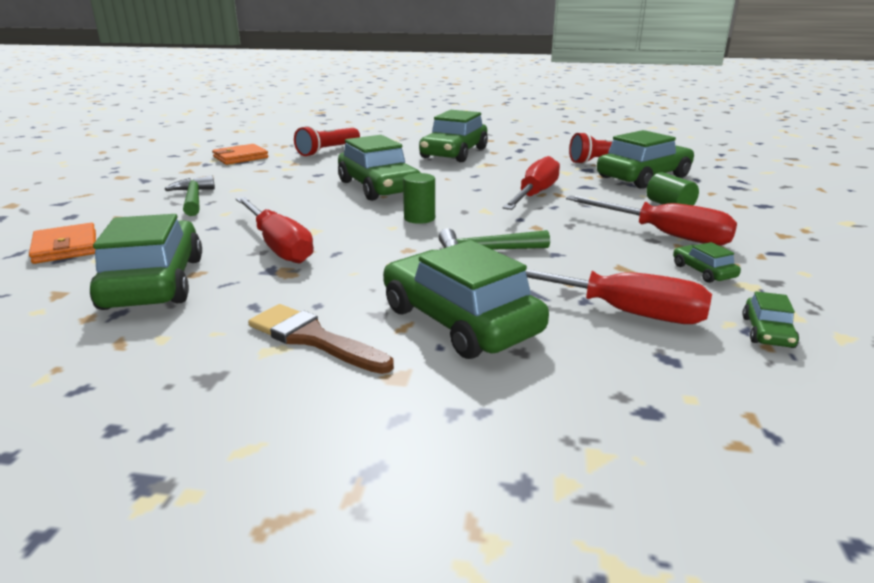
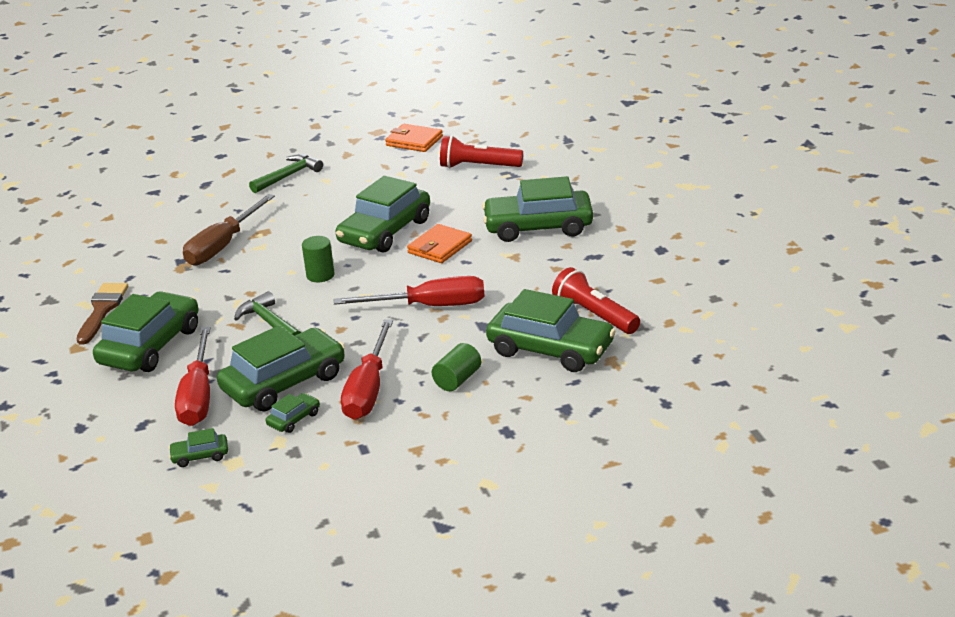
camera: 65 degrees right, 5 degrees up
orange wallet [29,223,96,264] -> orange wallet moved to [407,224,472,263]
green car [90,214,202,310] -> green car moved to [217,325,345,411]
red screwdriver [236,197,314,264] -> brown screwdriver [183,194,275,266]

